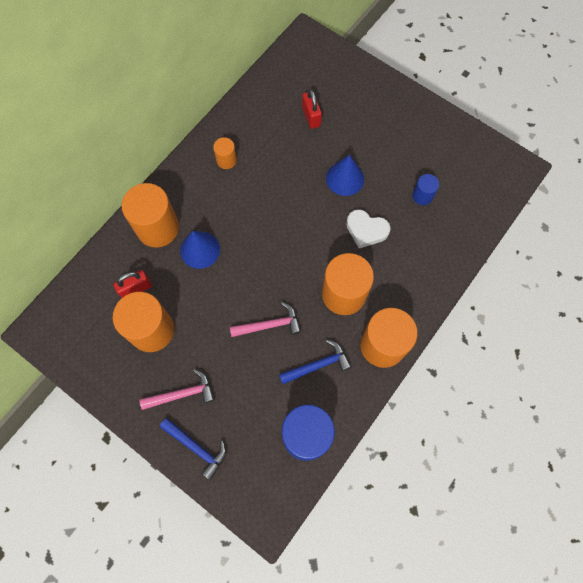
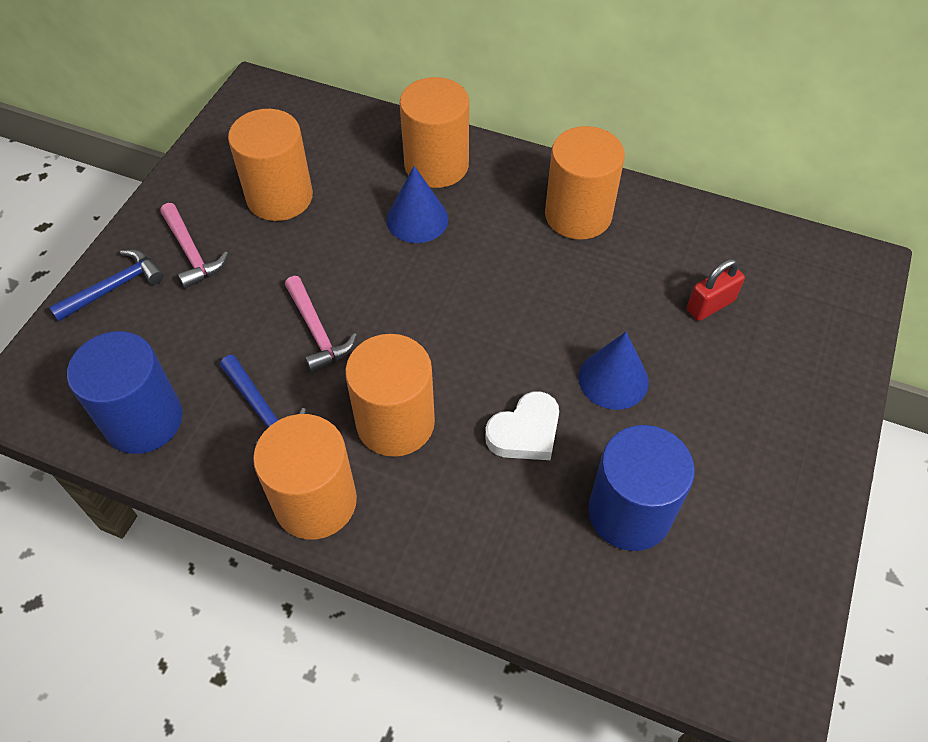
camera: 75 degrees right, 15 degrees down
red padlock [114,270,152,298] -> none
blue hammer [160,418,226,480] -> blue hammer turned 150 degrees counterclockwise [49,249,164,321]
orange cylinder [213,137,237,169] -> orange cylinder [545,126,625,240], size x2.03
white heart [346,209,391,248] -> white heart turned 135 degrees counterclockwise [485,391,559,460]
blue cylinder [412,174,439,205] -> blue cylinder [588,425,695,551], size x2.03

